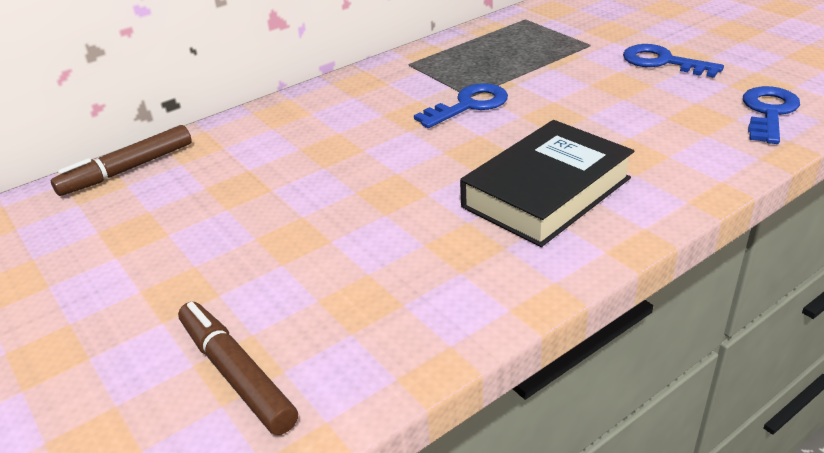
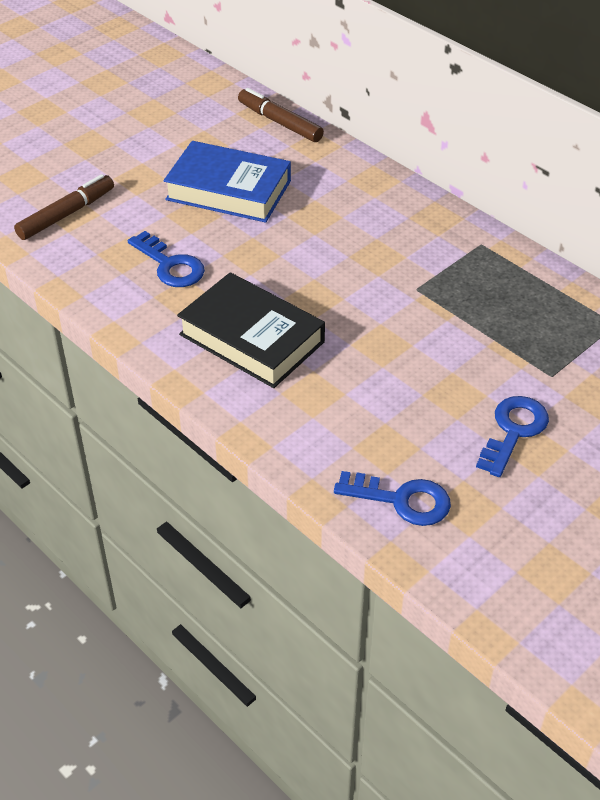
camera: 80 degrees right, 10 degrees up
blue key [414,83,508,128] -> blue key moved to [128,231,205,287]
none -> blue book [163,141,291,223]

